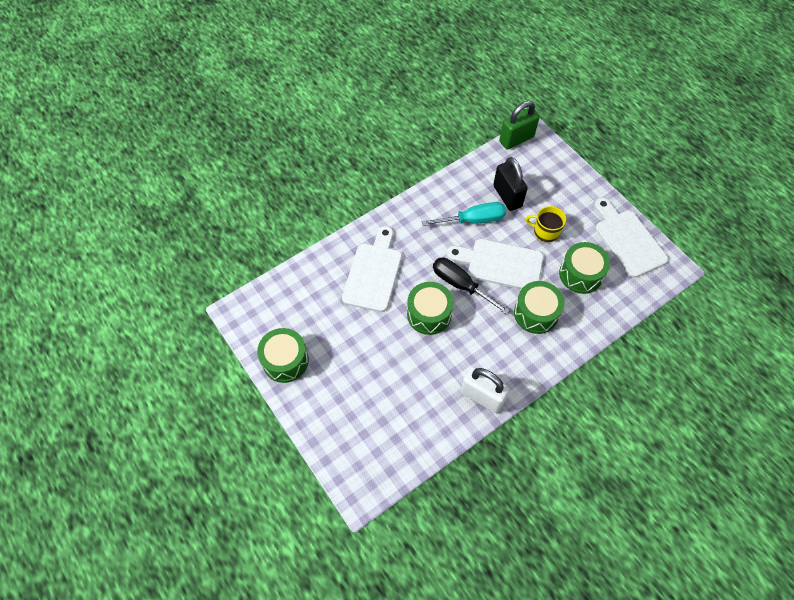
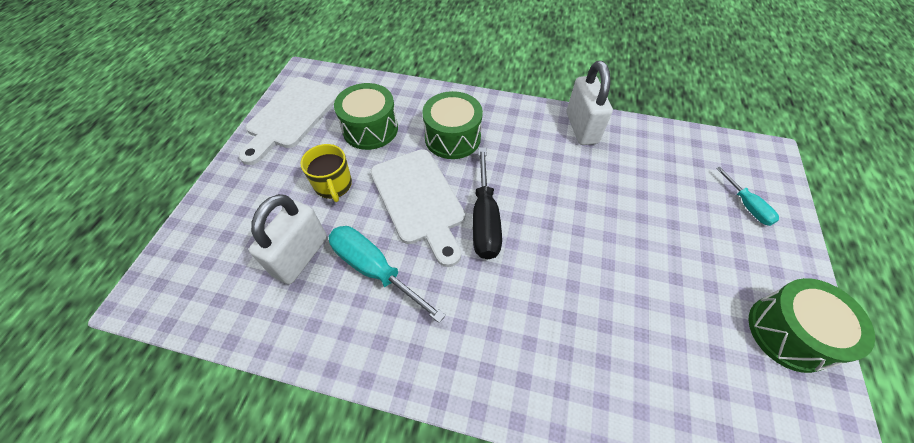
camera: 130 degrees left, 5 degrees down
white cutting board [342,226,402,312] -> none
green drum [407,282,454,335] -> none
black padlock [493,157,528,211] -> white padlock [249,194,327,284]
green padlock [499,101,540,149] -> none
none -> turquoise screwdriver [716,167,779,226]

